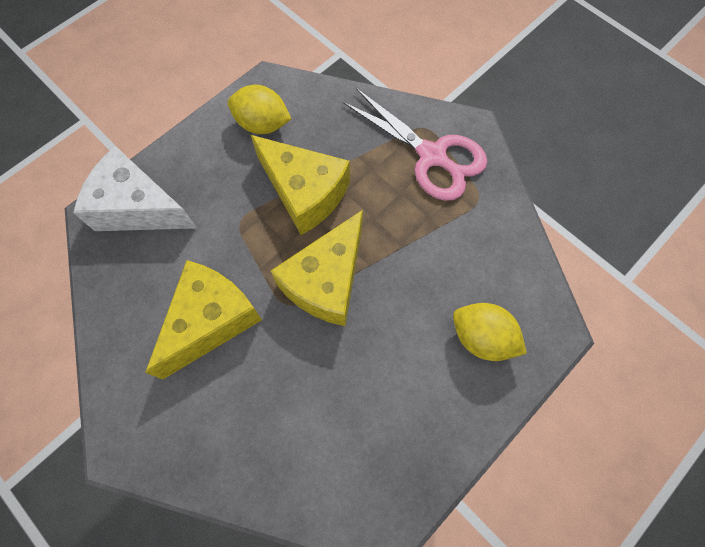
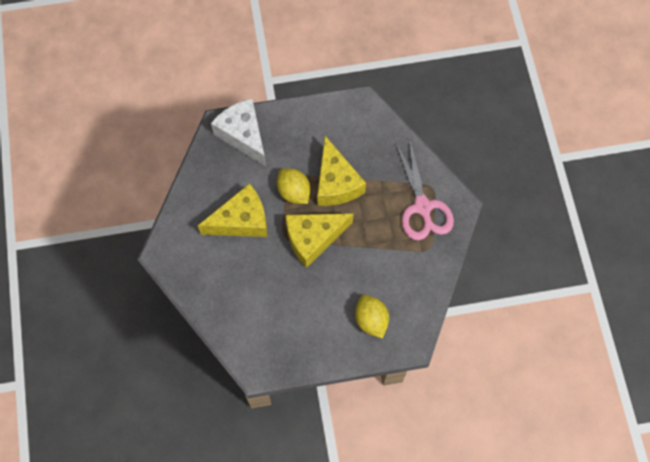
camera: 35 degrees right, 0 degrees up
yellow lemon [228,85,291,134] -> yellow lemon moved to [277,168,310,204]

